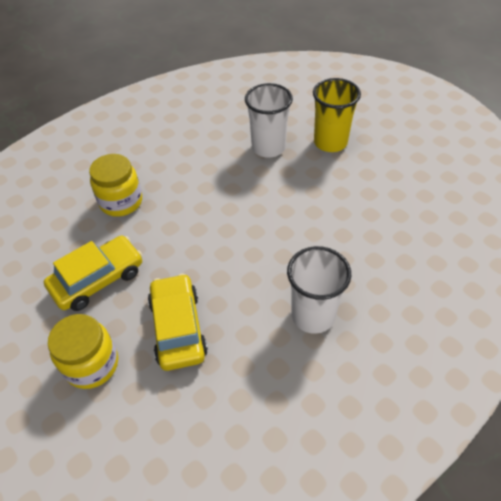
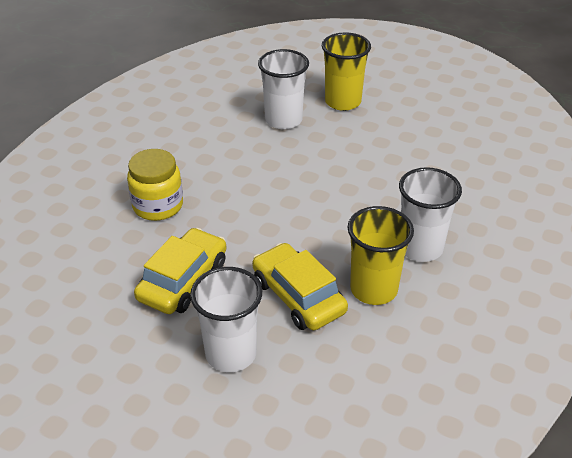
camera: 25 degrees left, 10 degrees down
yellow jar [48,314,118,389] -> white cup [190,267,262,372]
none -> yellow cup [348,206,414,305]

